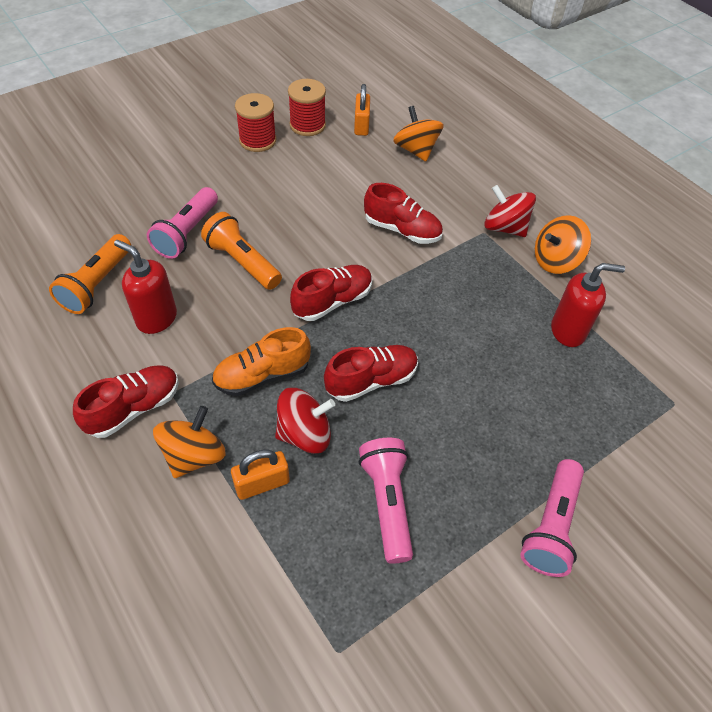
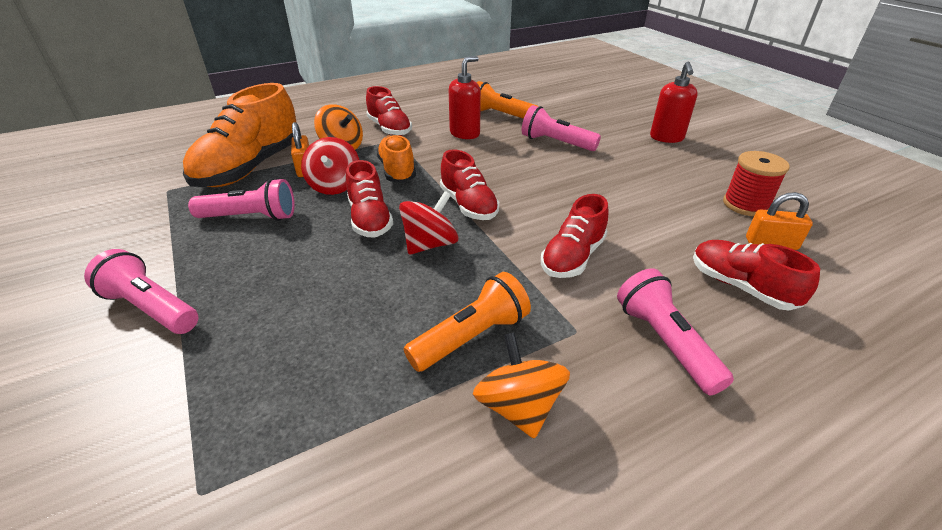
camera: 100 degrees right, 15 degrees down
orange flashlight [201,212,282,290] -> orange flashlight moved to [404,272,531,372]
red spool [235,93,276,152] -> none
orange spinning top [393,106,444,162] -> red shoe [693,240,820,311]
red spinning top [484,185,536,237] -> red spinning top moved to [399,191,459,255]
red soap dispenser [551,263,625,347] -> red soap dispenser moved to [650,62,698,143]
none -> orange shoe [183,83,297,187]
none -> pink flashlight [617,268,734,395]

